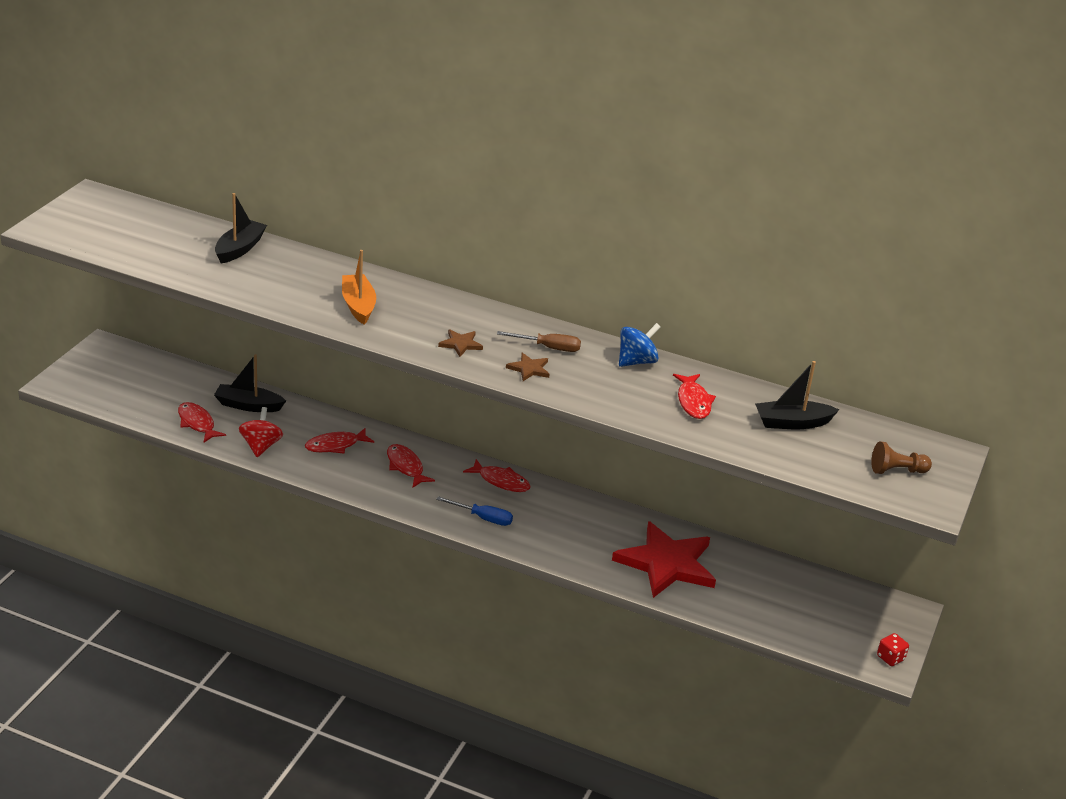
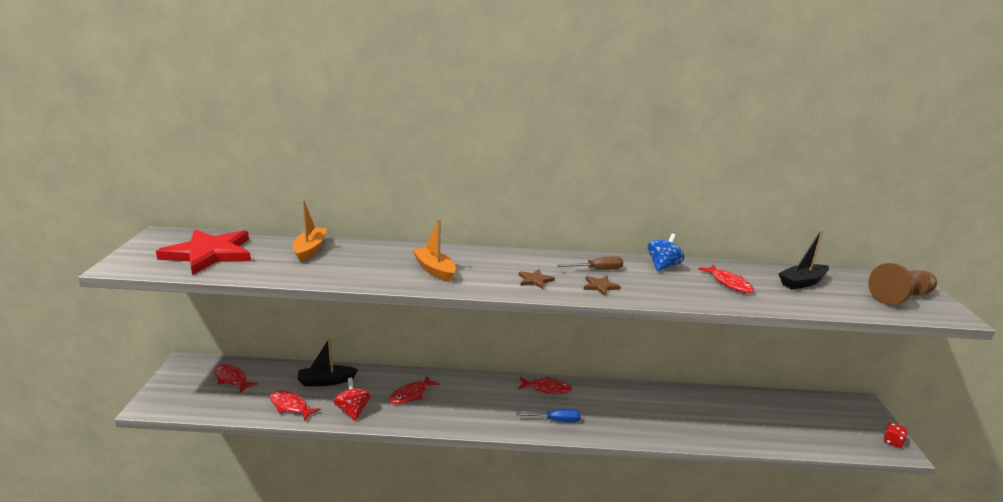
camera: 20 degrees left, 10 degrees down
black boat [215,193,267,264] -> orange boat [293,200,327,262]
red fish [387,444,435,488] -> red fish moved to [214,364,258,393]
red star [612,521,716,598] -> red star moved to [156,230,251,275]
brown pawn [871,441,932,474] -> brown pawn [868,263,937,305], size x1.63

